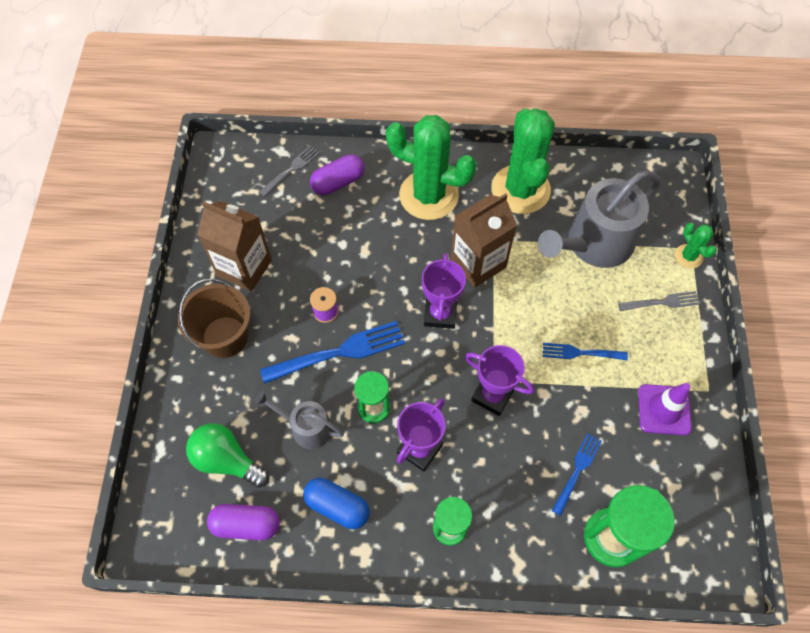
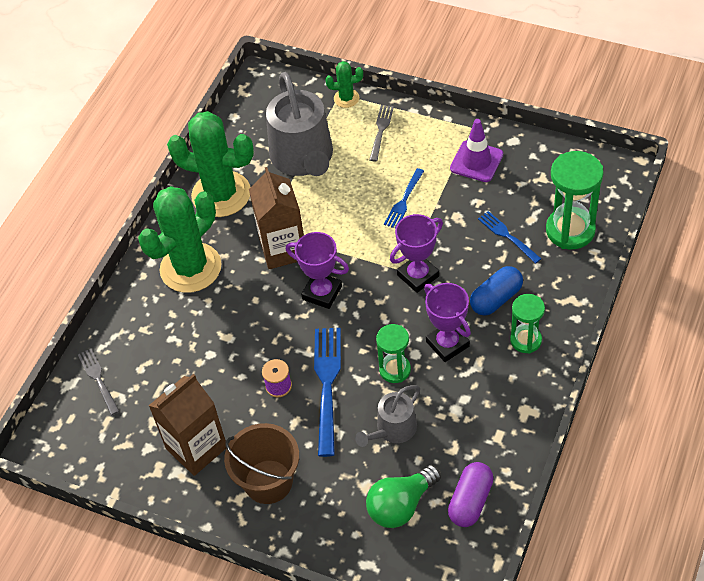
camera: 65 degrees left, 10 degrees down
blue capsule [303,478,370,529] -> blue capsule moved to [470,266,523,316]
purple capsule [310,154,364,195] -> none

